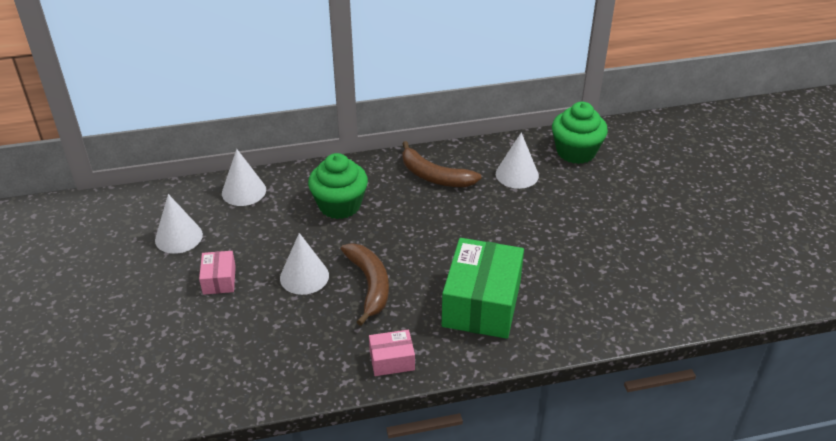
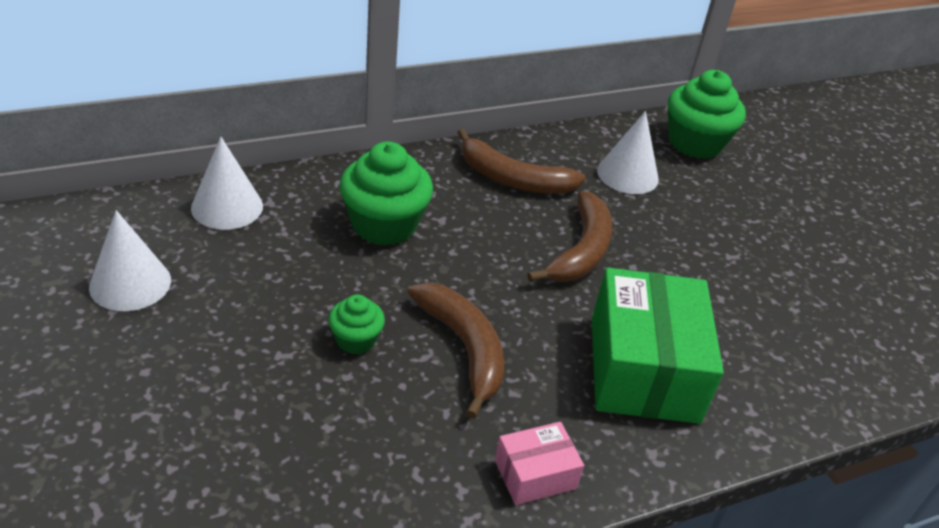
camera: 15 degrees left, 0 degrees up
pink box [199,251,236,295] -> none
white cone [280,233,329,295] -> green cupcake [328,294,385,354]
none -> brown banana [527,191,612,282]

